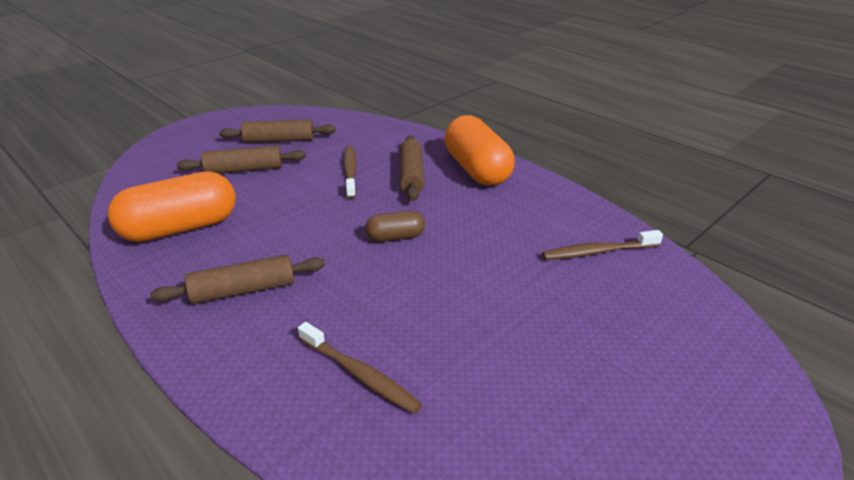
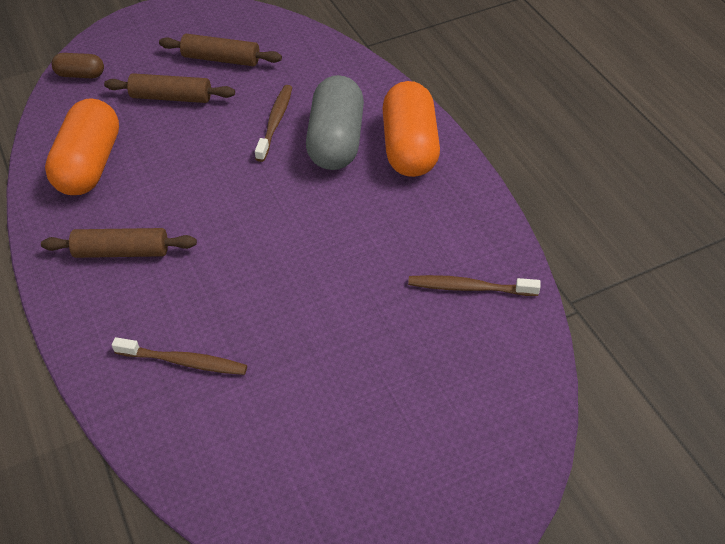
camera: 20 degrees right, 15 degrees up
orange capsule [108,171,236,242] -> orange capsule turned 75 degrees counterclockwise [45,98,119,195]
brown toothbrush [298,322,422,414] -> brown toothbrush turned 45 degrees counterclockwise [112,337,247,375]
brown capsule [365,211,425,242] -> brown capsule moved to [51,53,104,78]
brown rolling pin [400,136,424,201] -> grey capsule [306,75,364,170]

